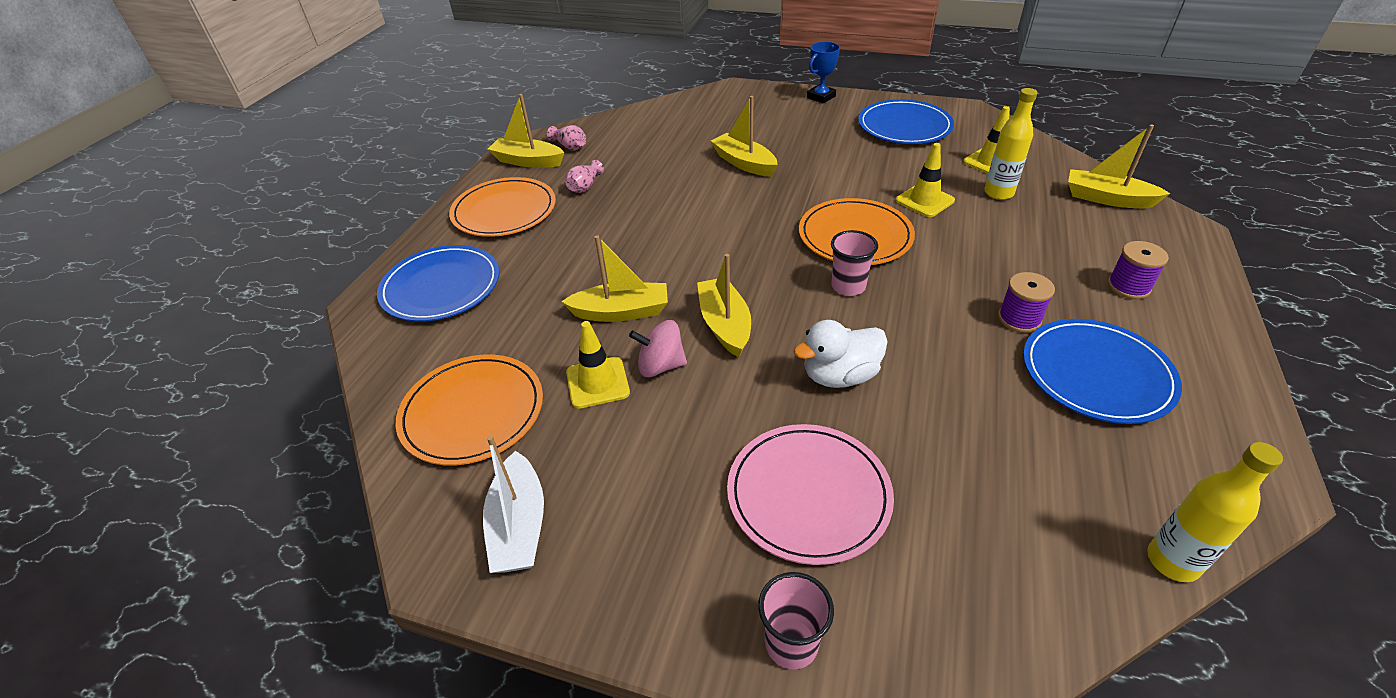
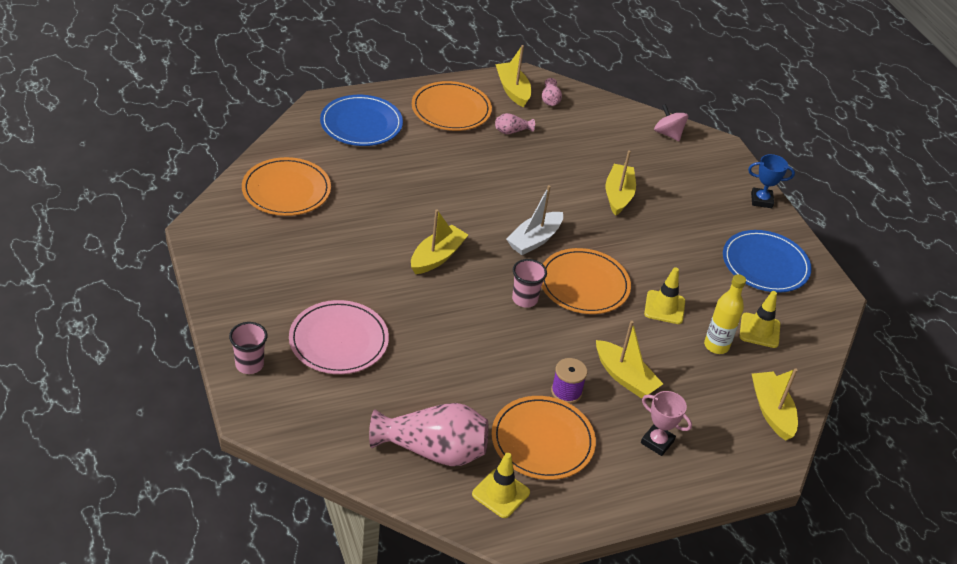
camera: 45 degrees right, 0 degrees up
white boat [483,435,544,573] -> white boat moved to [506,185,563,255]
yellow boat [561,235,668,322] -> yellow boat moved to [596,321,663,398]
yellow traffic cone [566,321,630,409] -> yellow traffic cone moved to [472,453,530,518]
pink spinning top [629,320,687,377] -> pink spinning top moved to [654,104,688,141]
white duck [793,320,888,388] -> none
blue plate [1023,319,1182,424] -> orange plate [492,396,596,480]
purple spool [1108,241,1169,299] -> pink trophy [641,391,692,456]
yellow bottle [1147,442,1283,582] -> none
none -> pink vase [369,403,489,466]

